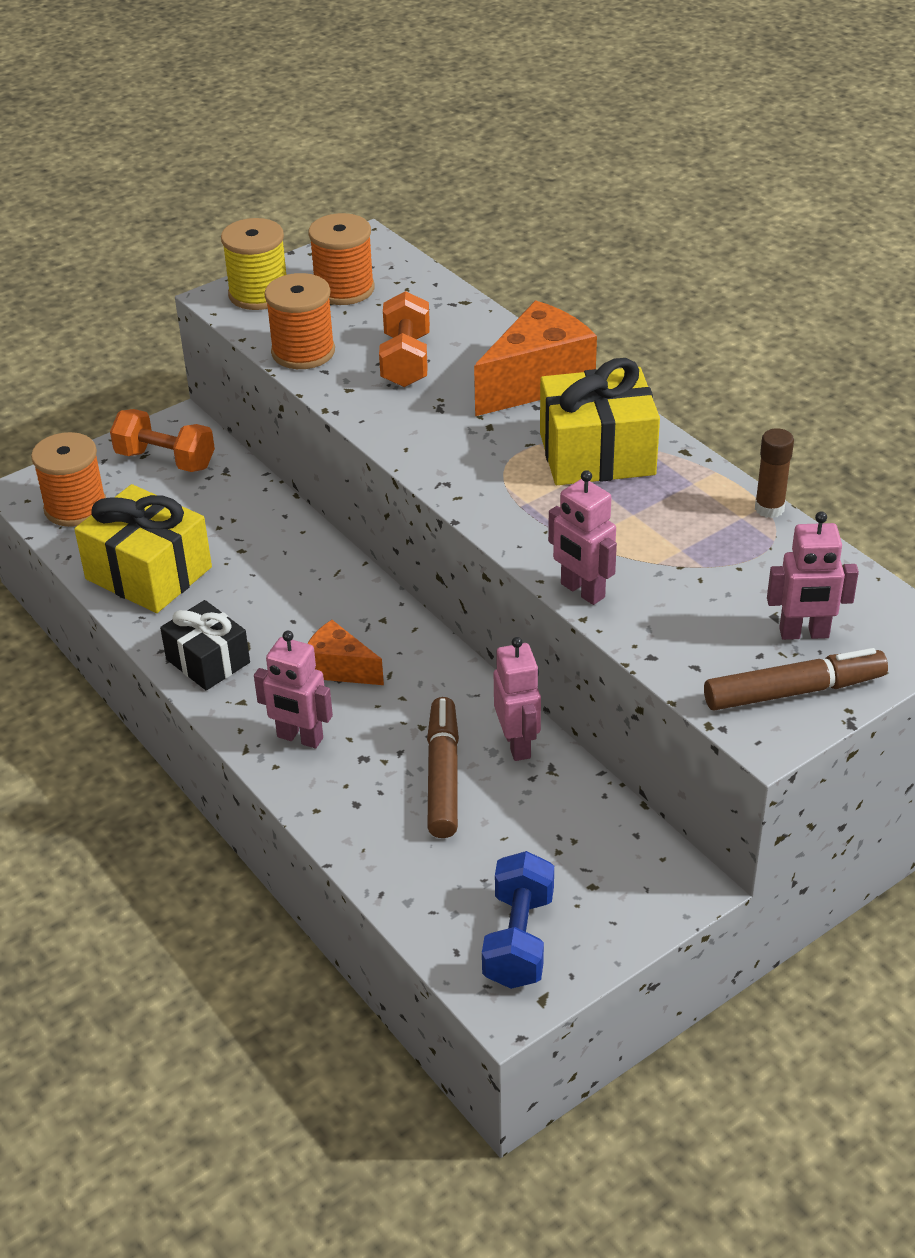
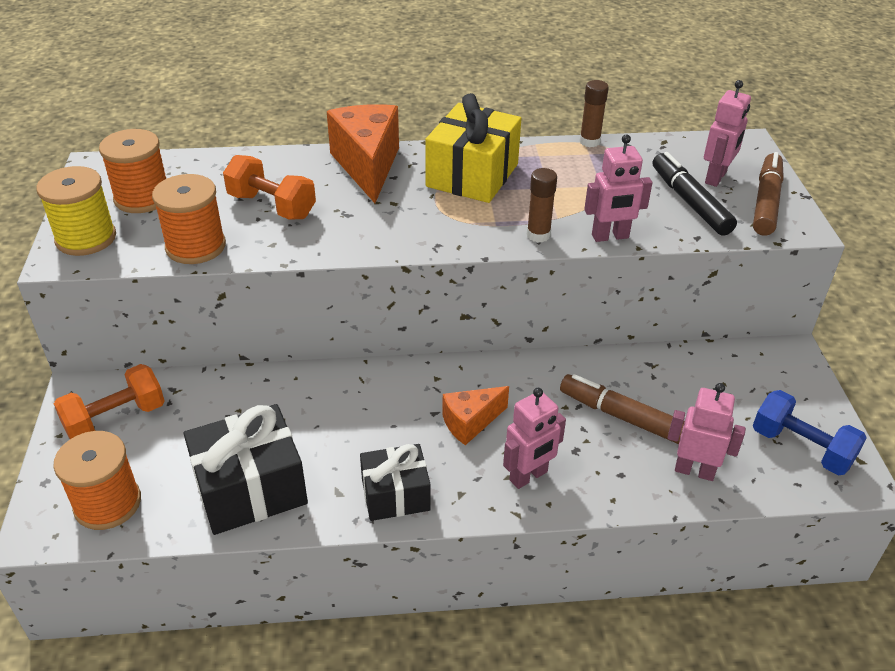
camera: 60 degrees left, 0 degrees up
yellow gift [74,484,212,613] -> black gift [184,404,308,535]
pink robot [494,637,541,761] -> pink robot moved to [668,383,746,481]
none -> brown glue stick [527,168,557,242]
none -> black marker [653,152,737,236]

